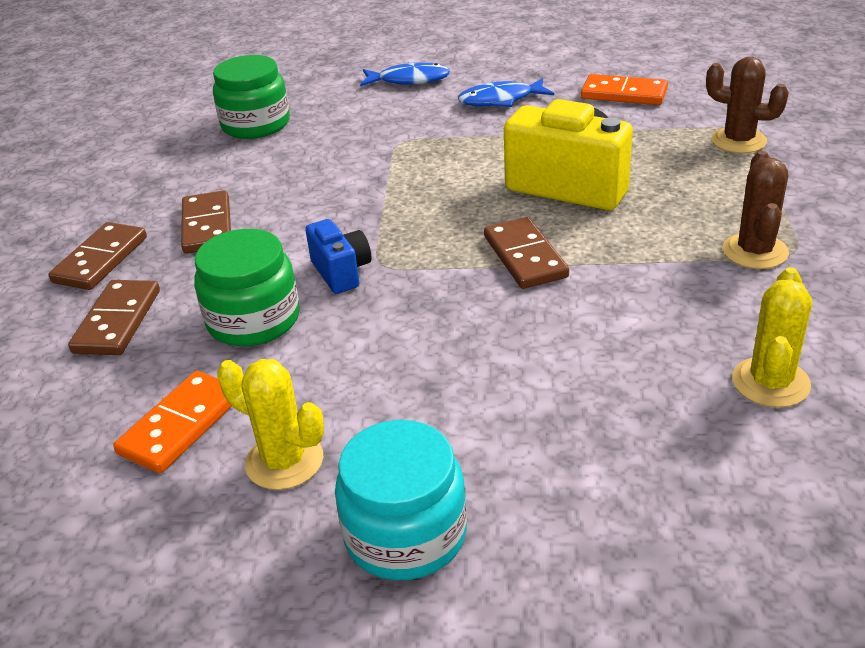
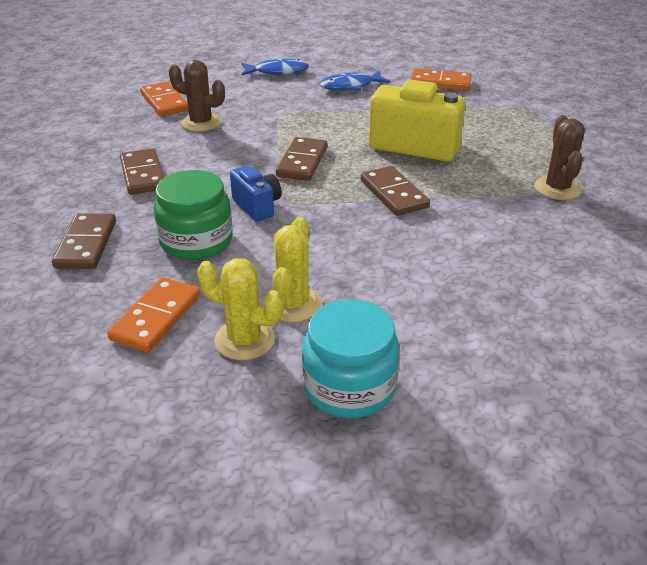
camera: 10 degrees left, 0 degrees up
brown domino [48,222,147,290] -> brown domino moved to [276,137,328,181]
green jar [213,55,290,139] -> orange domino [140,82,189,116]
brown cactus [706,57,789,153] -> brown cactus moved to [169,60,225,131]
yellow cactus [732,267,812,408] -> yellow cactus moved to [273,217,322,322]

